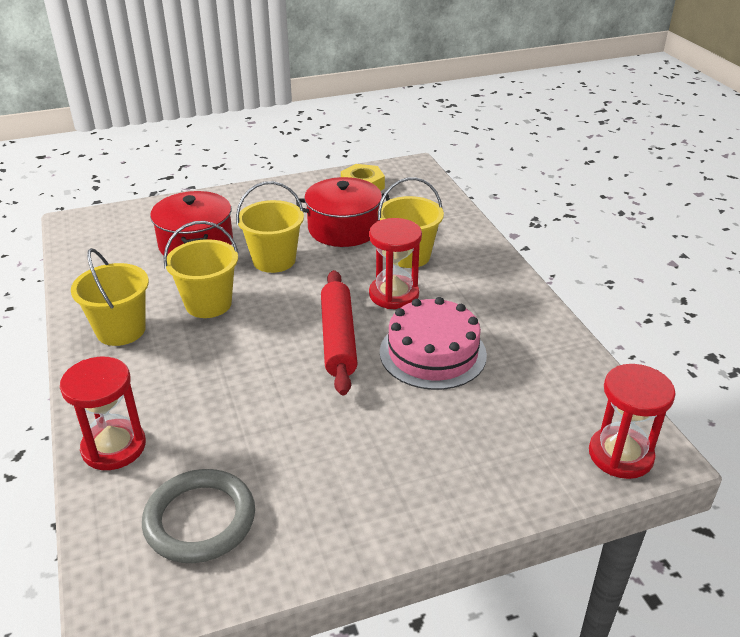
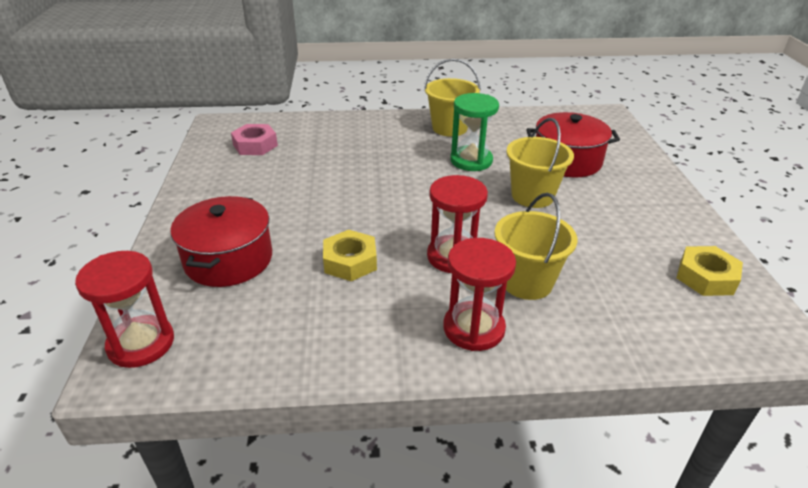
camera: 105 degrees right, 0 degrees up
red hourglass [60,357,146,470] -> red hourglass moved to [443,238,516,351]
grey ring [142,469,255,563] -> pink nut [231,124,278,155]
yellow bucket [164,221,238,318] -> green hourglass [450,93,499,171]
red pot [296,177,390,247] -> red pot moved to [171,196,272,287]
red rolling pin [321,270,358,395] -> none
pink cake [380,297,487,390] -> yellow nut [323,230,377,281]

